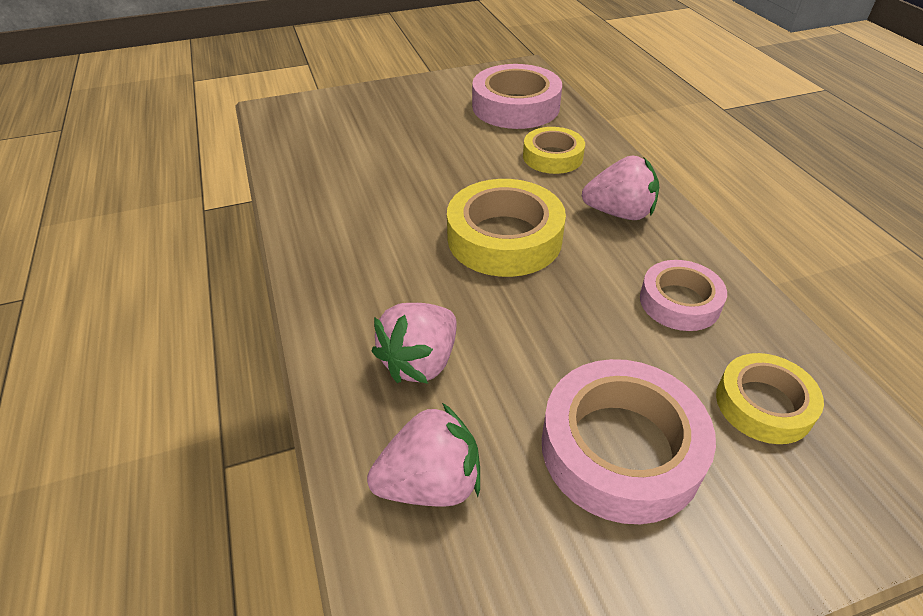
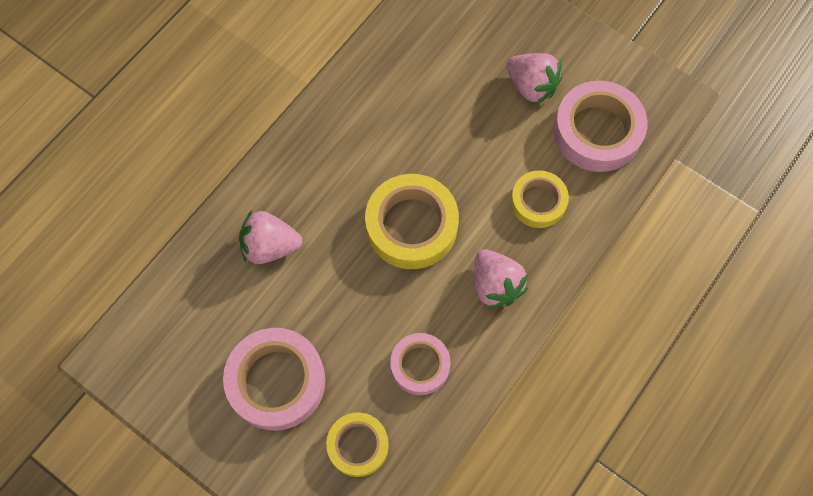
camera: 55 degrees right, 25 degrees up
pink strawberry [367,403,480,506] -> pink strawberry moved to [506,53,562,105]

